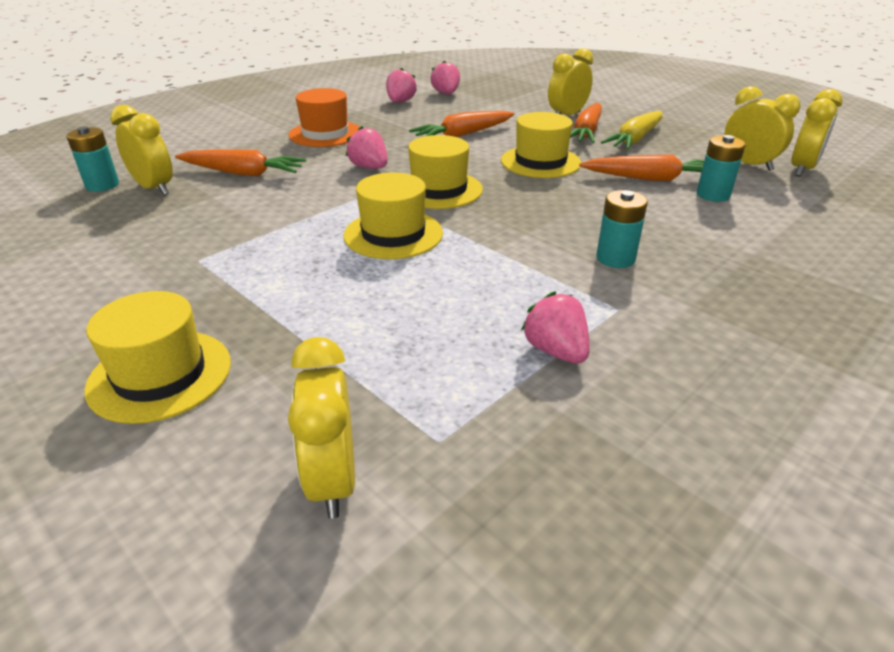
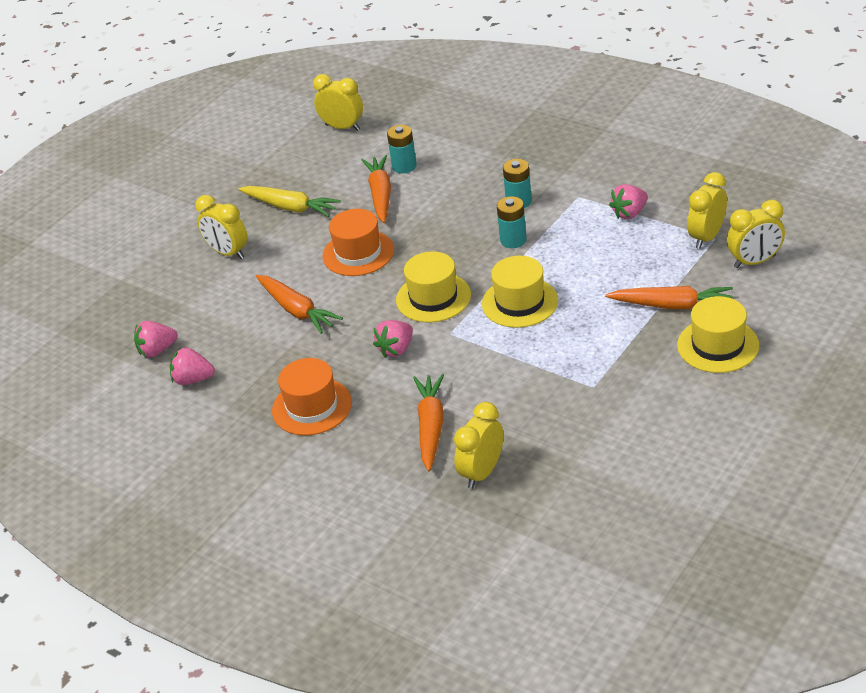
camera: 95 degrees left, 5 degrees up
turquoise battery [66,126,119,191] -> turquoise battery moved to [497,196,527,248]
yellow hat [501,112,581,178] -> orange hat [322,209,394,276]
orange carrot [570,103,602,143] -> orange carrot moved to [605,286,733,309]
yellow clock [724,86,801,171] -> yellow clock moved to [687,172,727,249]

